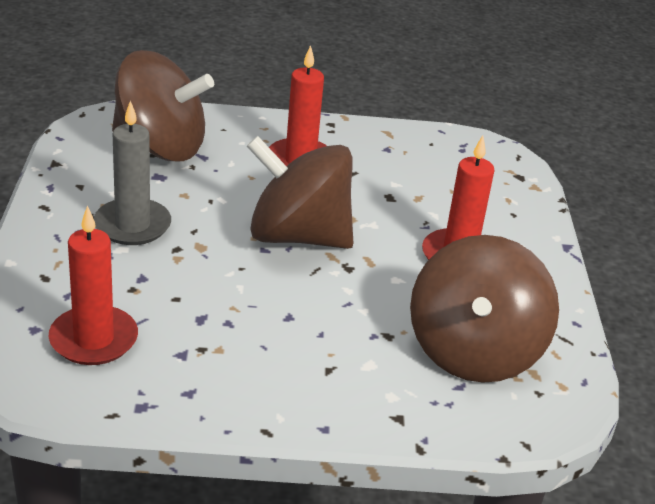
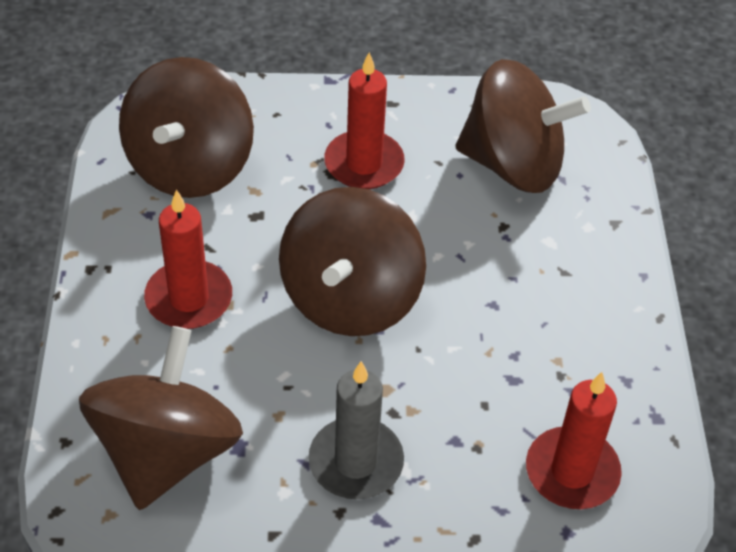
camera: 90 degrees left, 15 degrees up
none -> brown spinning top [119,57,254,198]

